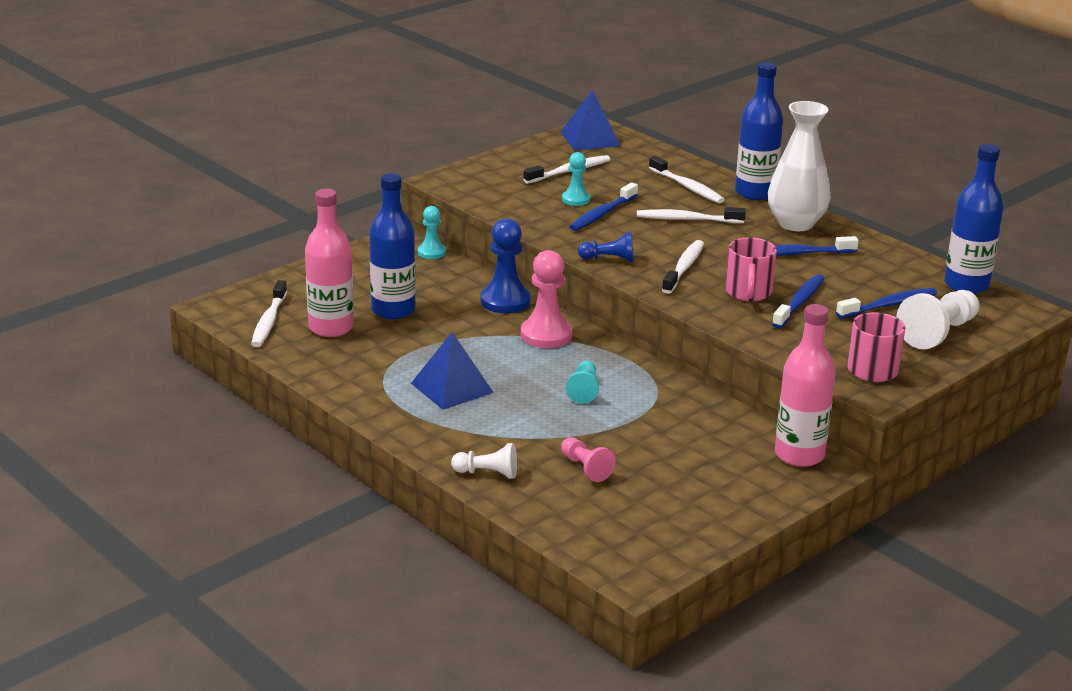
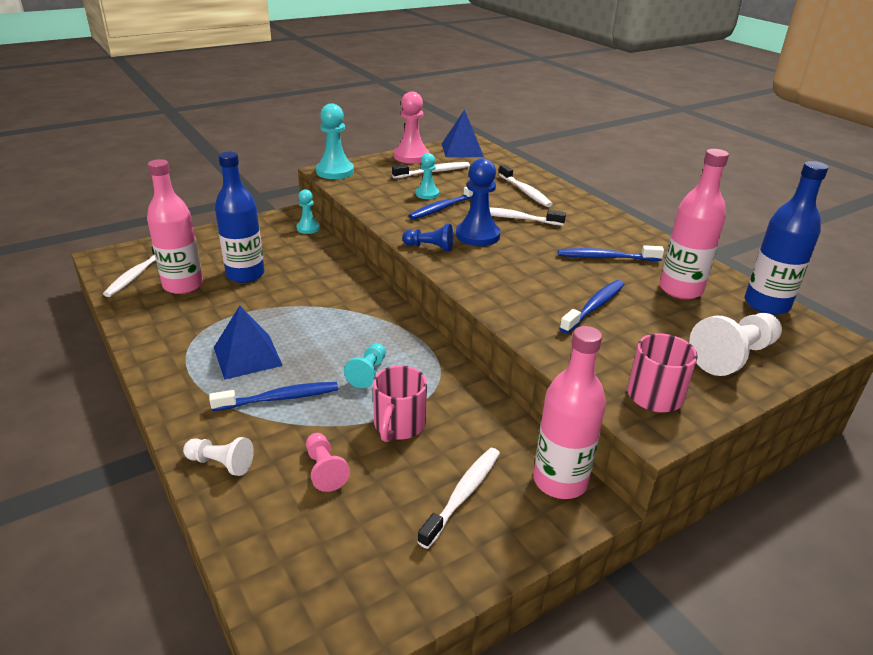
camera: 10 degrees right, 5 degrees up
blue pawn [481,218,531,313] -> blue pawn moved to [456,158,500,246]
pink pawn [521,250,572,348] -> pink pawn moved to [394,92,429,163]
white toothbrush [662,240,704,294] -> white toothbrush moved to [417,448,500,549]
pink mug [725,237,777,302] -> pink mug moved to [373,366,427,442]
blue bottle [735,62,783,200] -> none
white vase [768,101,831,231] -> none
blue toothbrush [836,288,937,318] -> blue toothbrush moved to [209,382,338,411]
none -> turquoise pawn [316,103,354,179]
none -> pink bottle [660,149,729,299]

